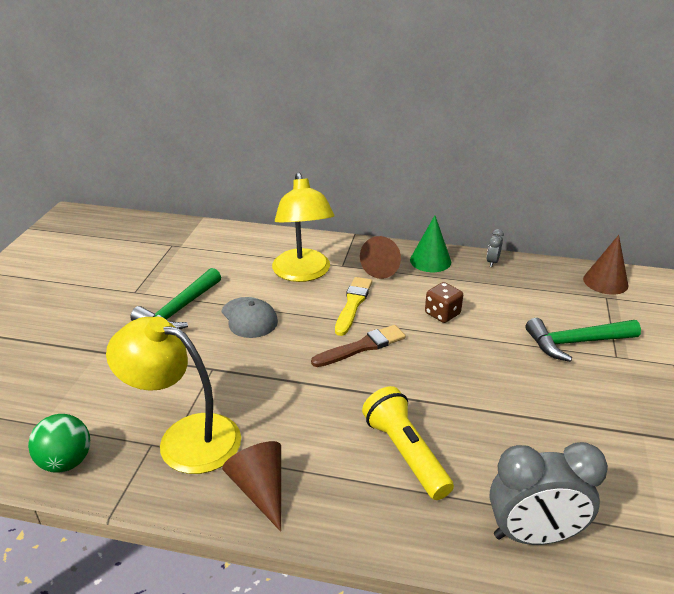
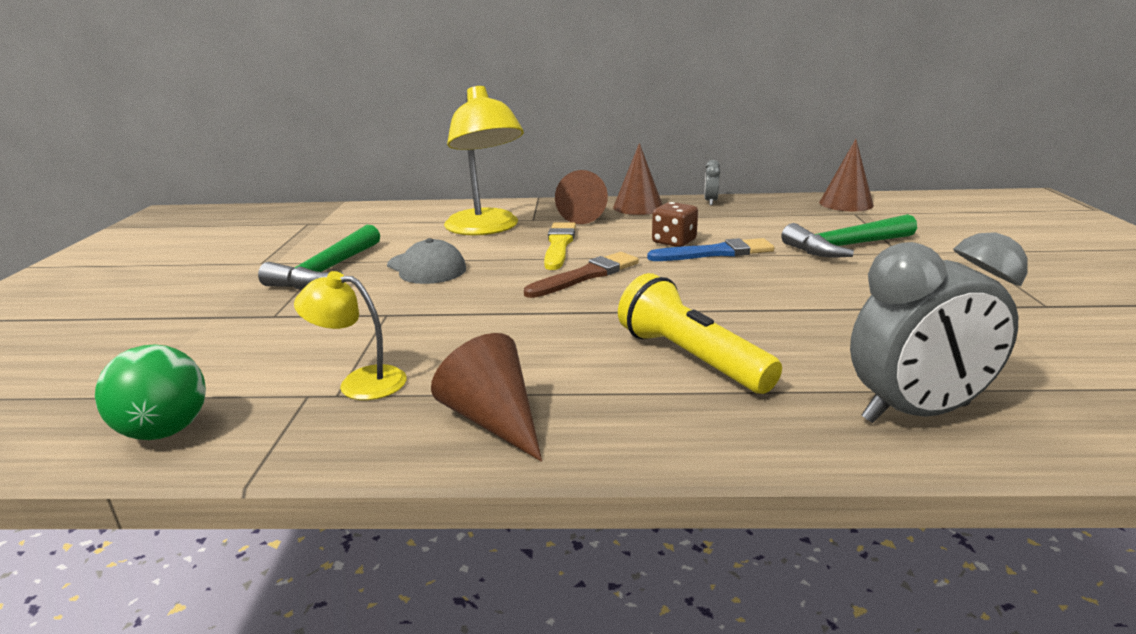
camera: 10 degrees left, 10 degrees down
yellow lamp [106,317,241,474] -> yellow lamp [294,271,407,400], size x0.53
green cone [410,216,451,272] -> brown cone [613,143,663,215]
none -> blue brush [647,238,774,261]

